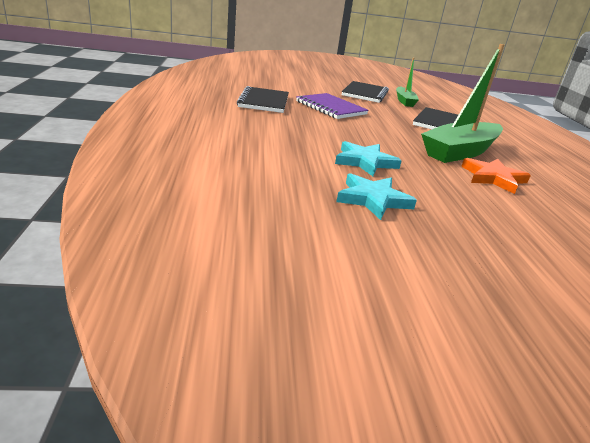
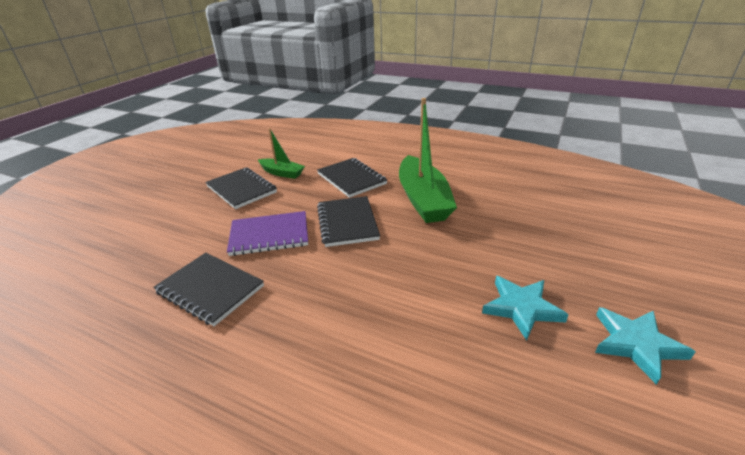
camera: 55 degrees left, 5 degrees up
turquoise star [335,141,402,176] -> turquoise star moved to [595,307,696,385]
orange star [461,158,531,194] -> none
none -> black notebook [317,196,380,247]

